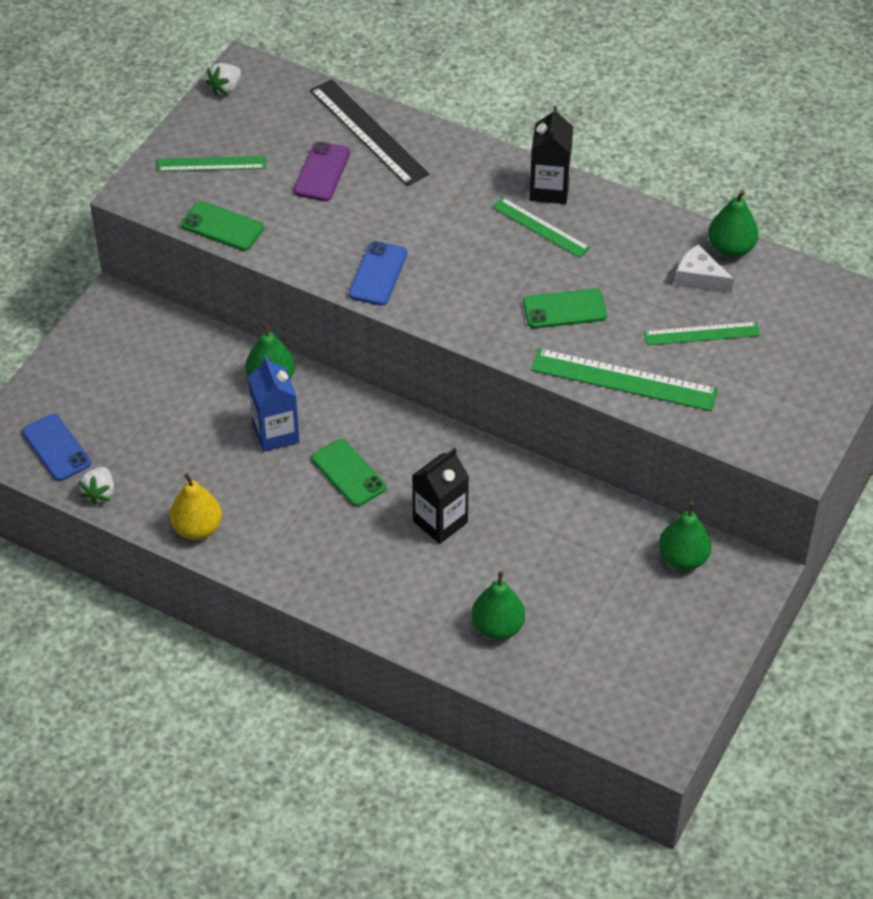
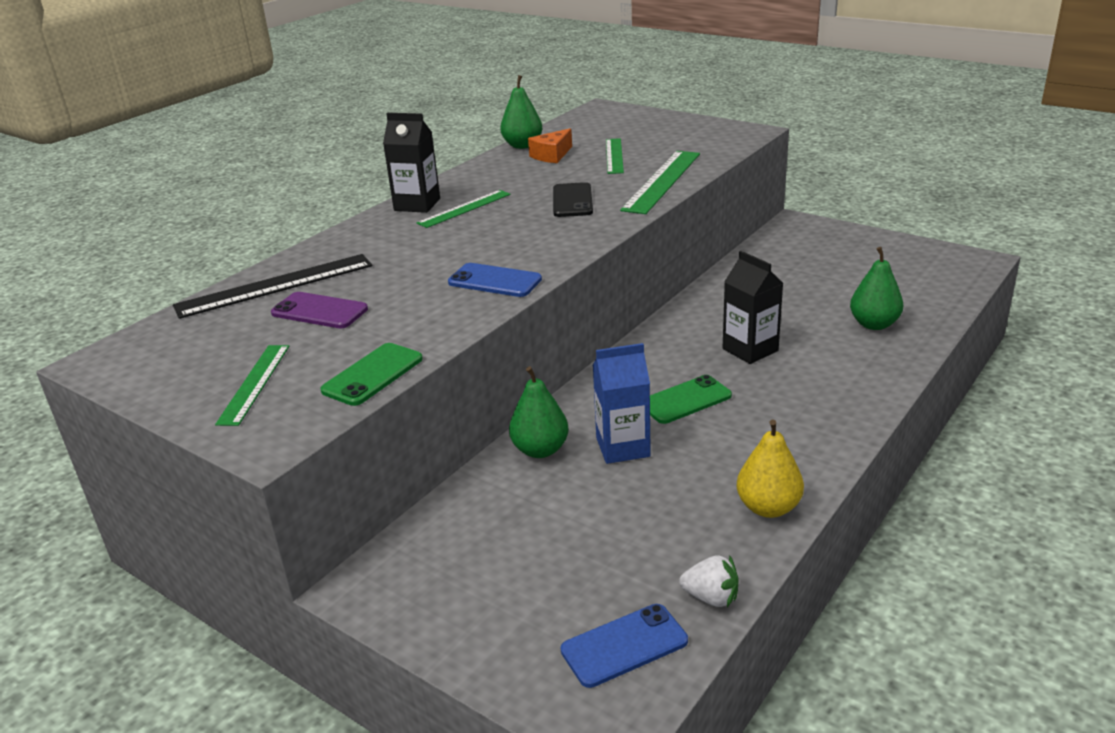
camera: 80 degrees left, 20 degrees down
white strawberry [206,63,241,96] -> none
green phone [523,289,607,328] -> black phone [553,182,593,217]
green pear [659,502,712,570] -> none
white cheese [675,244,734,293] -> orange cheese [528,128,572,163]

